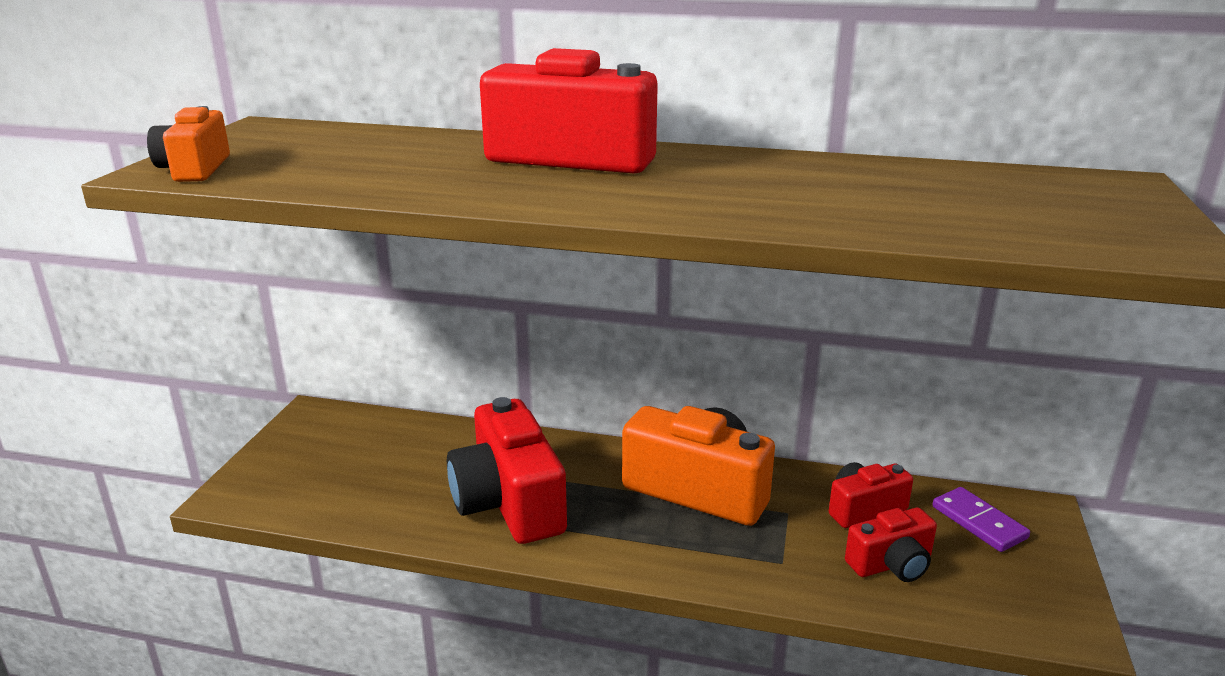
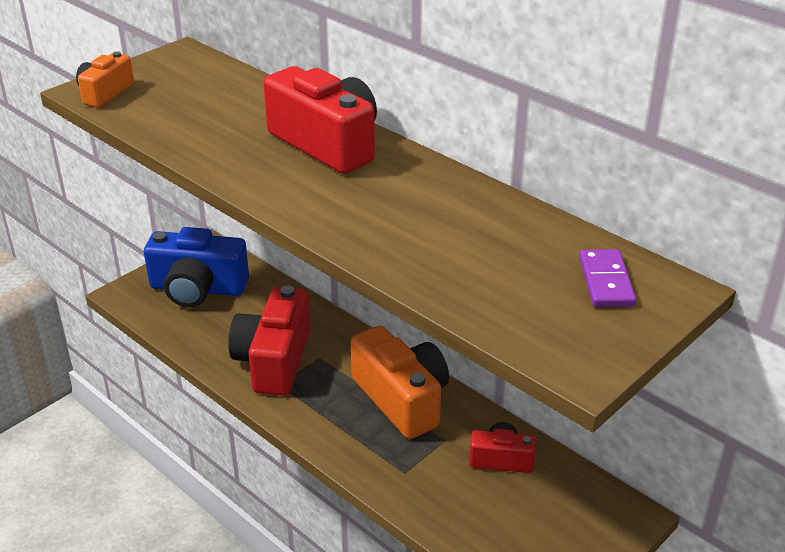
camera: 30 degrees right, 10 degrees up
red camera [845,508,937,582] -> none
purple domino [932,487,1030,552] -> purple domino moved to [579,249,636,307]
none -> blue camera [144,227,249,307]

